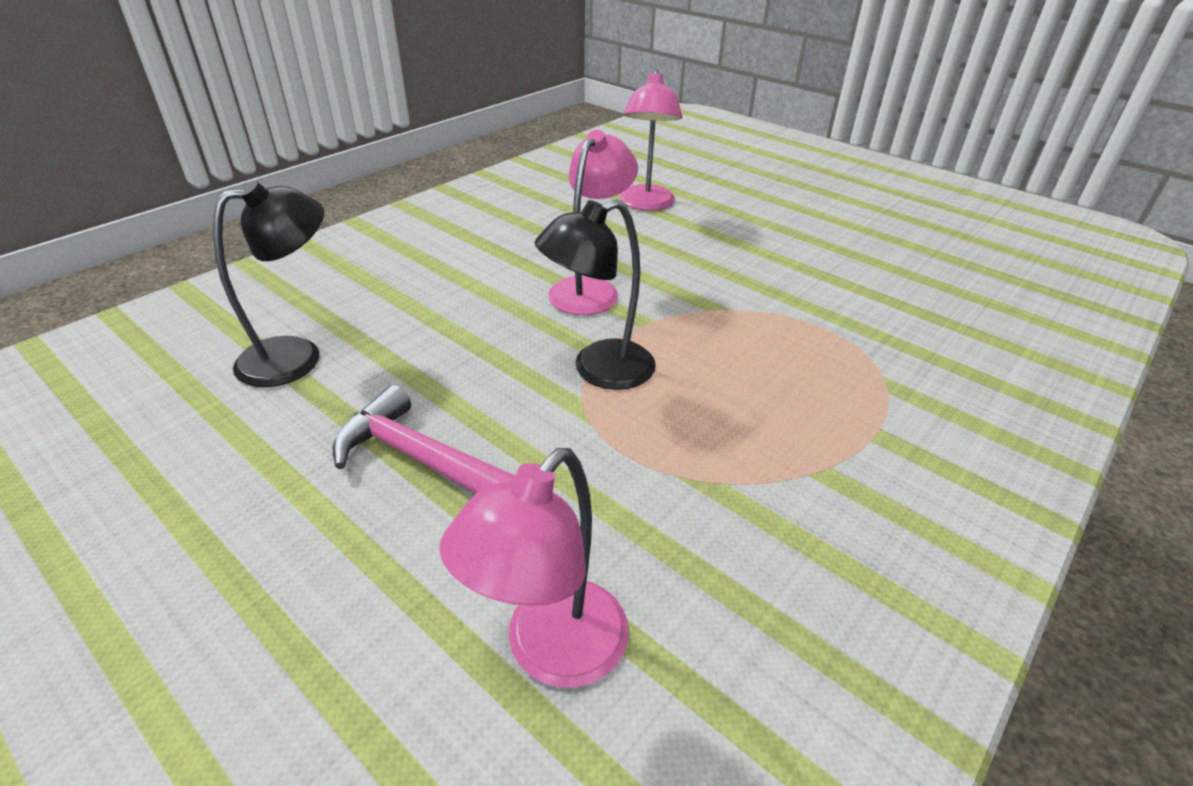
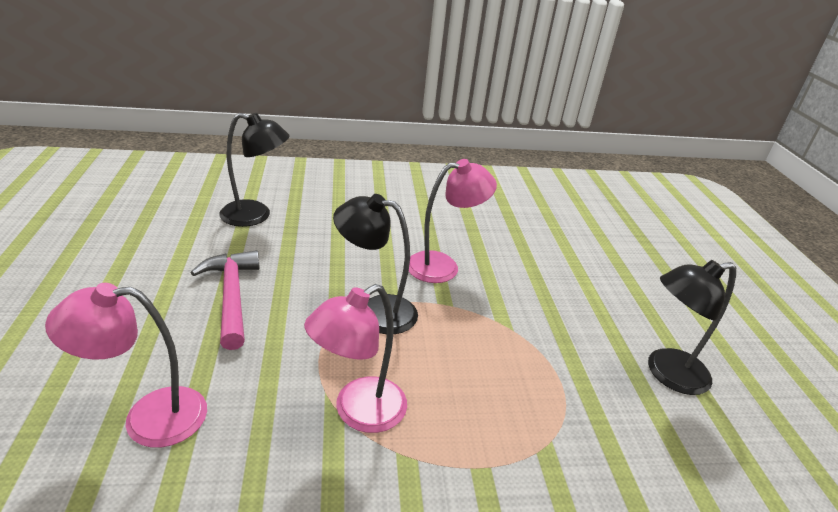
camera: 40 degrees right, 5 degrees down
pink lamp [620,70,682,210] -> pink lamp moved to [304,284,407,433]
none -> black lamp [648,260,736,395]

